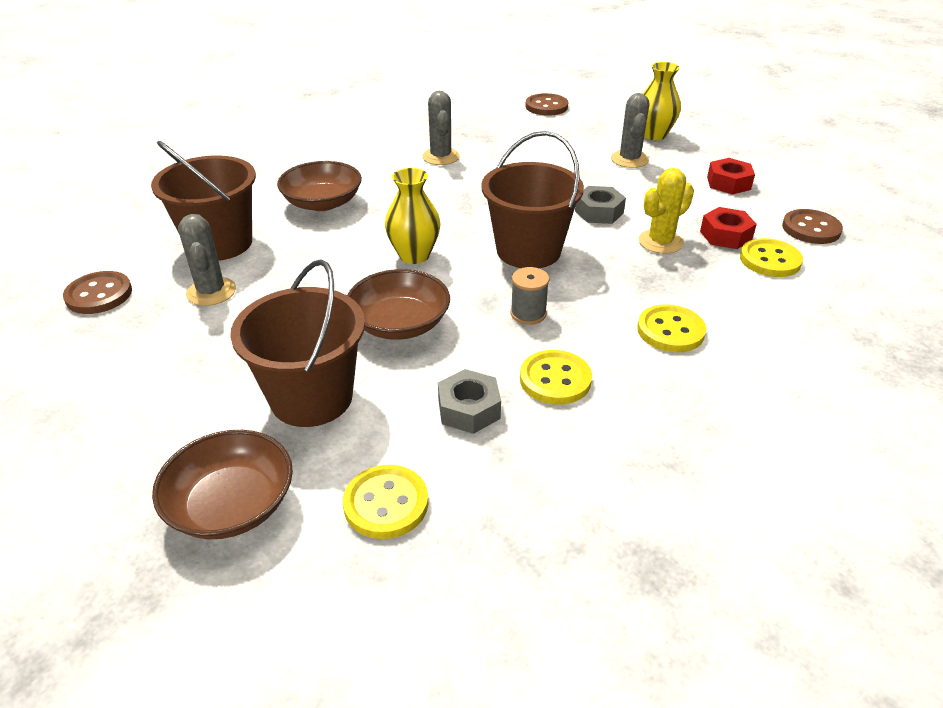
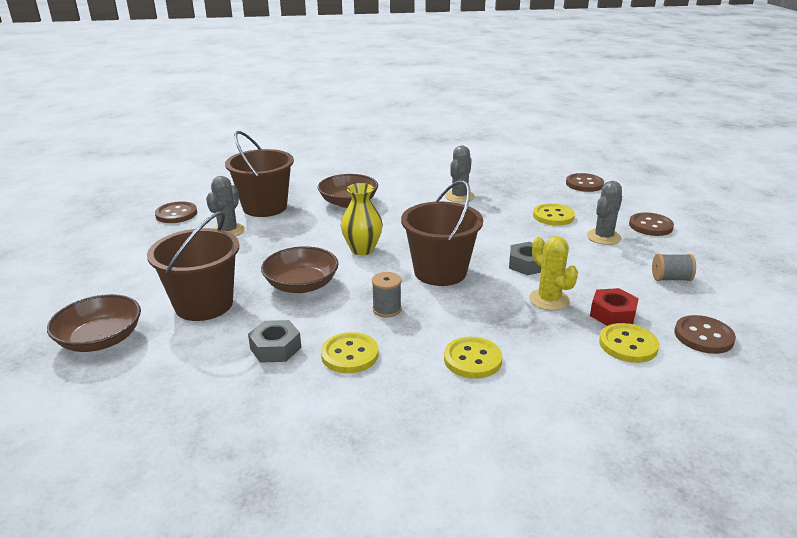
camera: 35 degrees right, 10 degrees down
yellow button [343,465,428,539] -> yellow button moved to [533,203,575,226]
yellow cactus [639,168,694,254] -> yellow cactus turned 60 degrees clockwise [529,236,578,311]
yellow vase [643,62,681,140] -> brown button [629,212,674,236]
red nut [707,158,755,195] -> grey spool [652,254,696,281]

